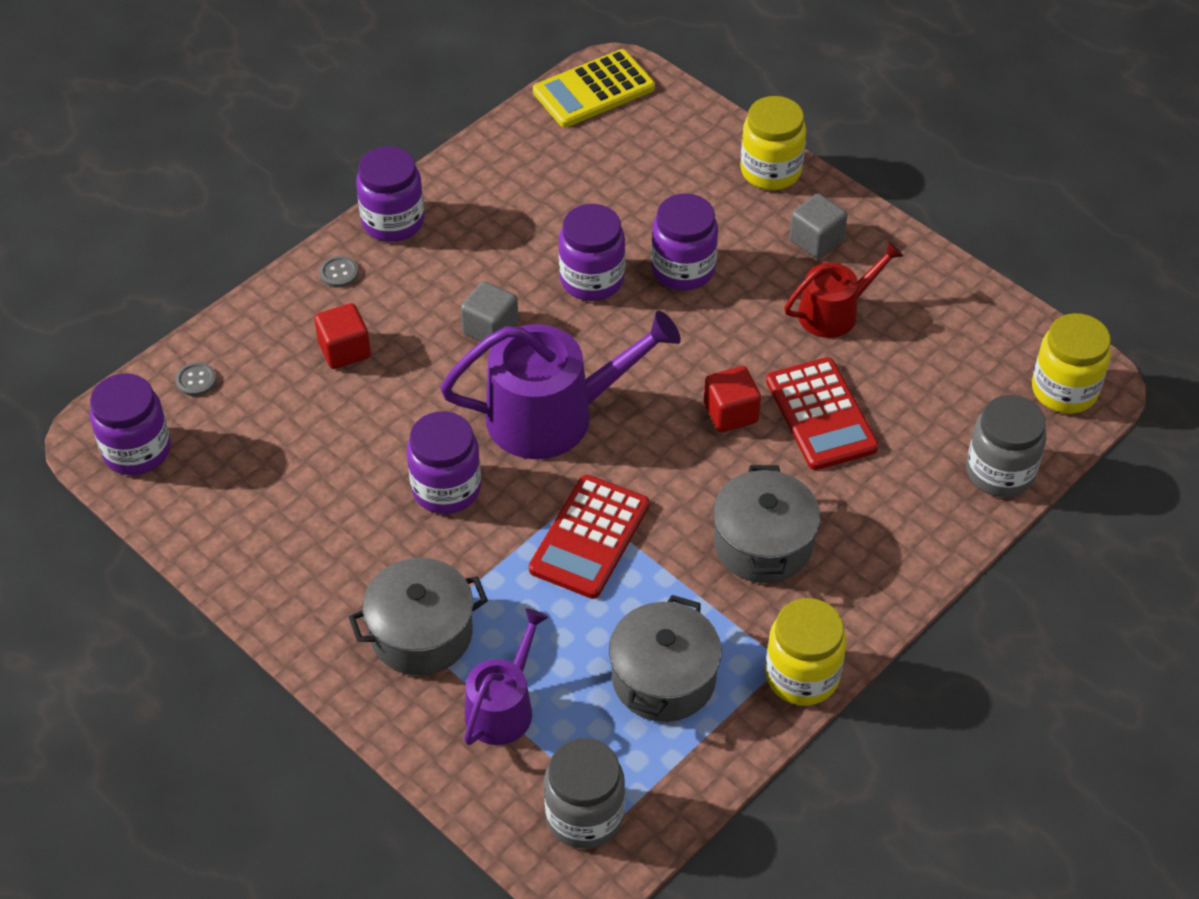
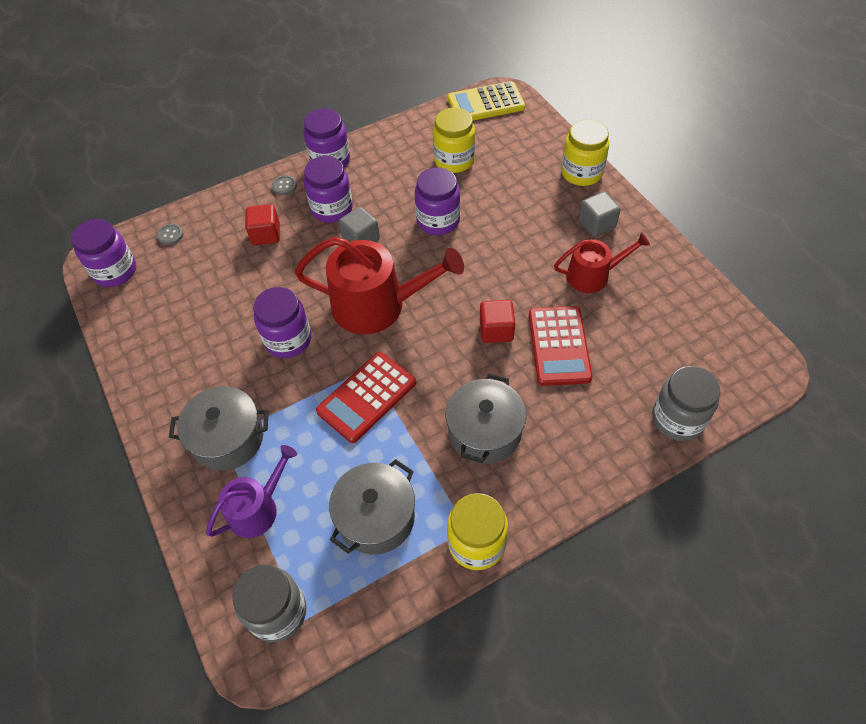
camera: 20 degrees right, 5 degrees up
purple watering can [440,311,681,459] -> red watering can [295,237,464,335]
purple jar [651,193,718,290] -> purple jar moved to [304,156,353,223]
yellow jar [1032,313,1111,414] -> yellow jar moved to [433,107,475,173]

